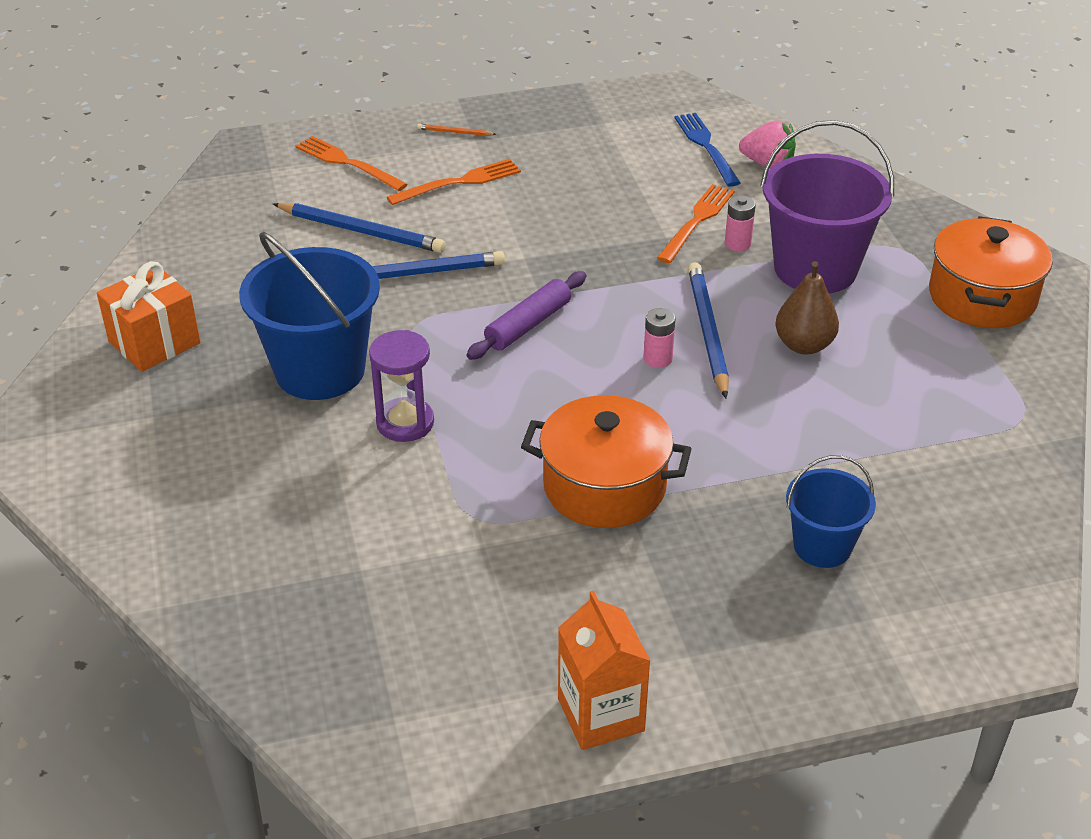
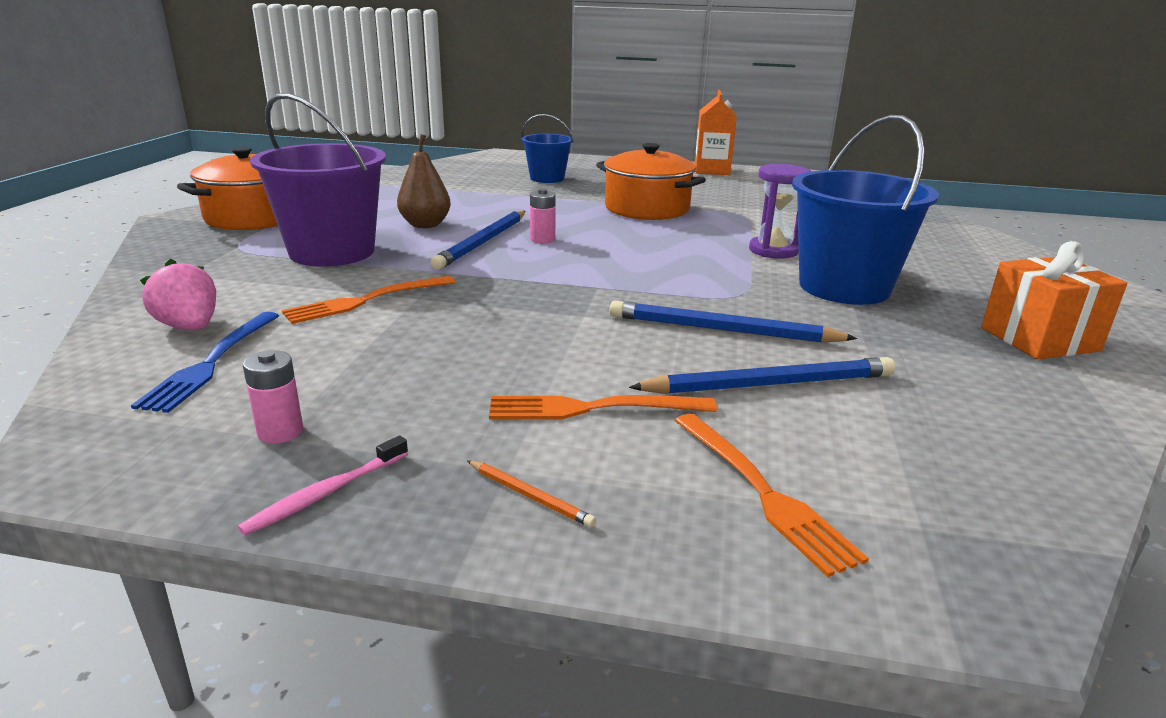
camera: 155 degrees left, 15 degrees down
blue pencil [273,203,446,253] -> blue pencil turned 120 degrees clockwise [629,357,895,394]
purple rolling pin [466,271,586,360] -> none
pink battery [725,195,756,251] -> pink battery moved to [243,350,303,444]
none -> pink toothbrush [238,435,408,536]

